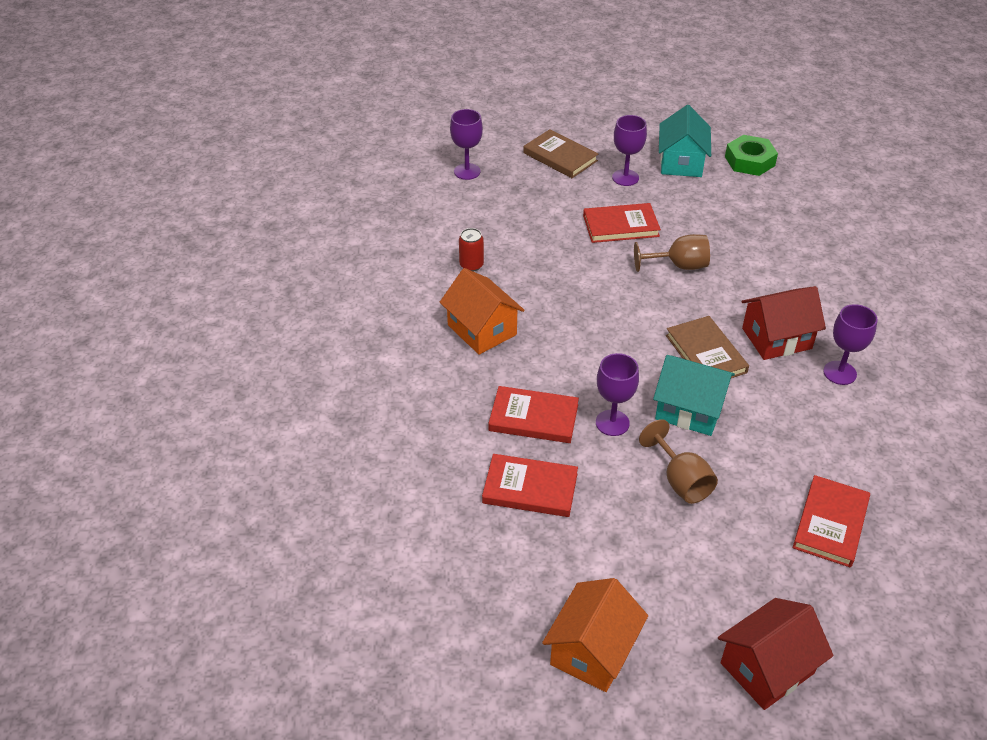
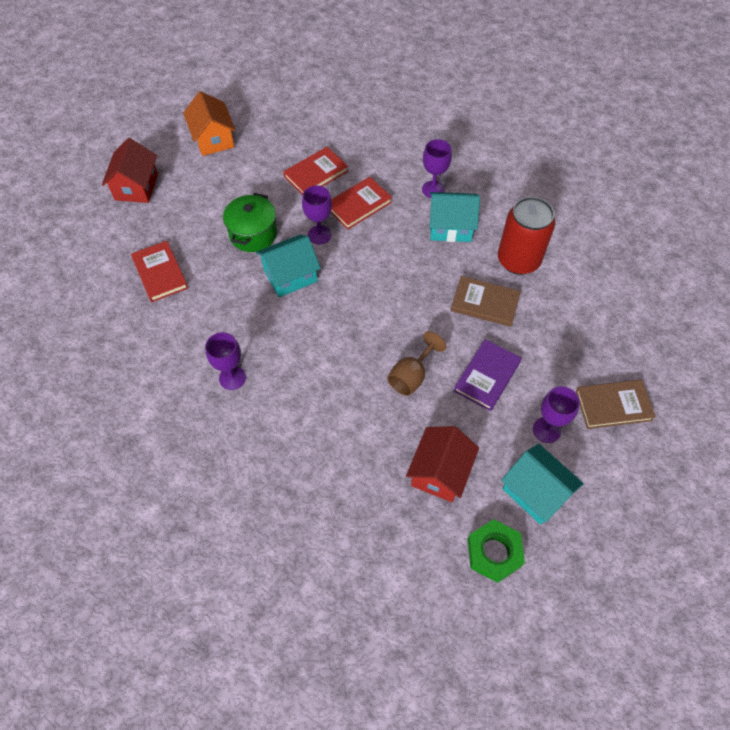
camera: 130 degrees right, 15 degrees up
orange house [440,268,525,355] -> turquoise house [430,192,480,242]
purple goblet [450,109,483,180] -> purple goblet moved to [422,139,452,198]
red can [459,228,484,272] -> red can [498,197,555,275], size x2.19
red book [583,203,661,243] -> purple book [454,339,522,411]
brown goblet [639,419,718,504] -> green pot [223,193,277,252]
brown book [666,316,749,378] -> brown book moved to [451,276,521,327]
red house [742,286,826,360] -> red house moved to [406,426,479,502]

